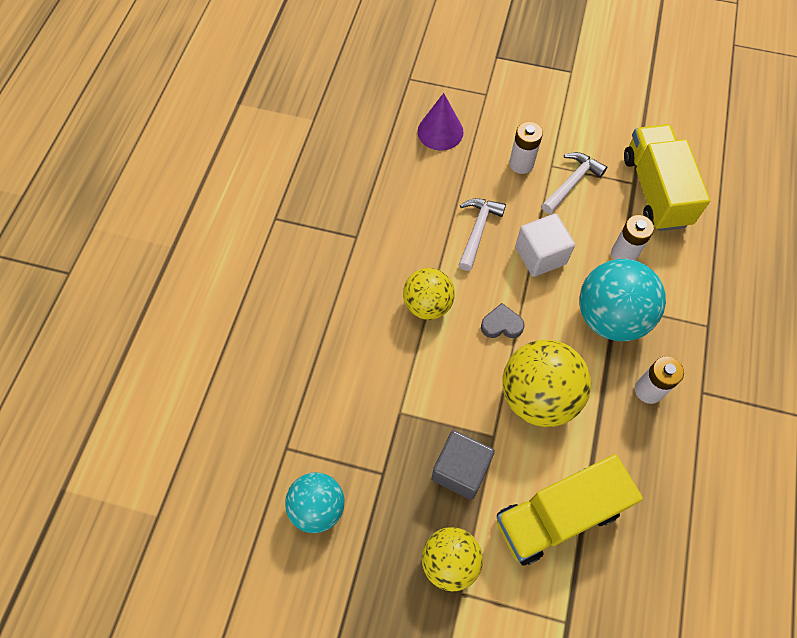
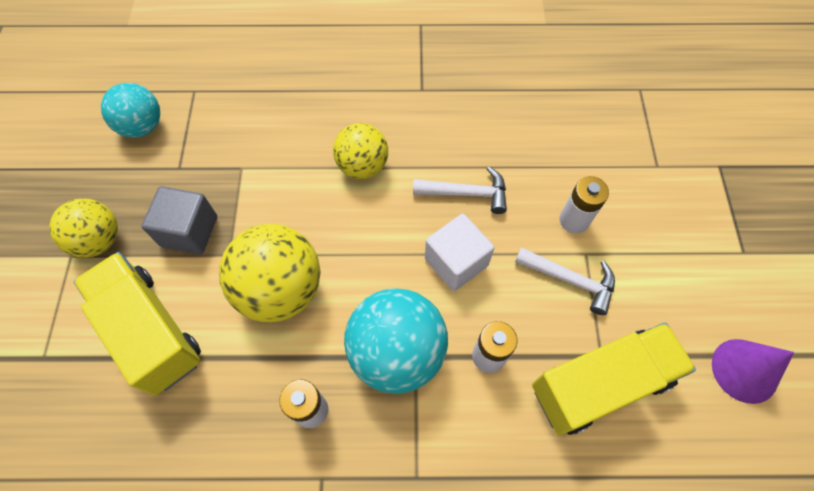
camera: 75 degrees right, 0 degrees up
purple cone [417,93,464,151] -> purple cone moved to [712,339,794,404]
grey heart [481,303,525,338] -> none

